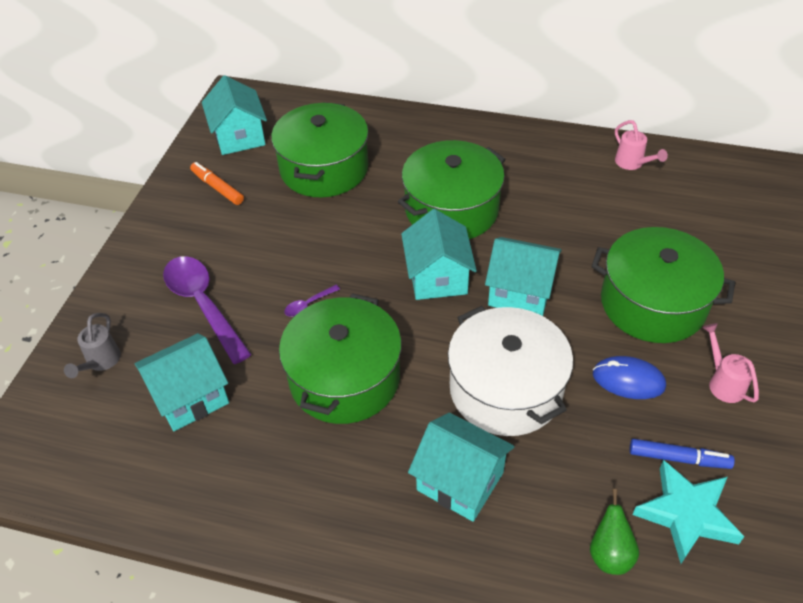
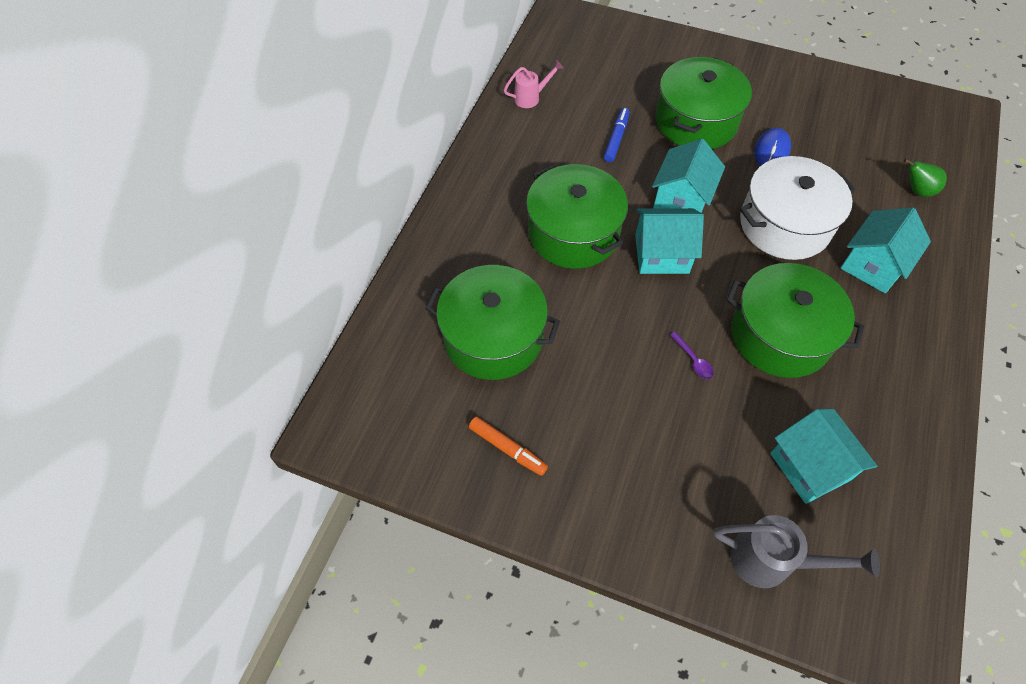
camera: 85 degrees left, 10 degrees up
grey watering can [64,313,121,378] -> grey watering can [714,515,880,588], size x1.61
purple spoon [163,256,252,364] -> none
orange marker [190,162,244,205] -> orange marker turned 105 degrees counterclockwise [469,417,548,476]
turquoise house [202,75,267,155] -> none
blue marker [630,439,735,469] -> blue marker moved to [604,108,630,162]
turquoise star [632,460,744,564] -> none
pink watering can [702,323,759,403] -> none

